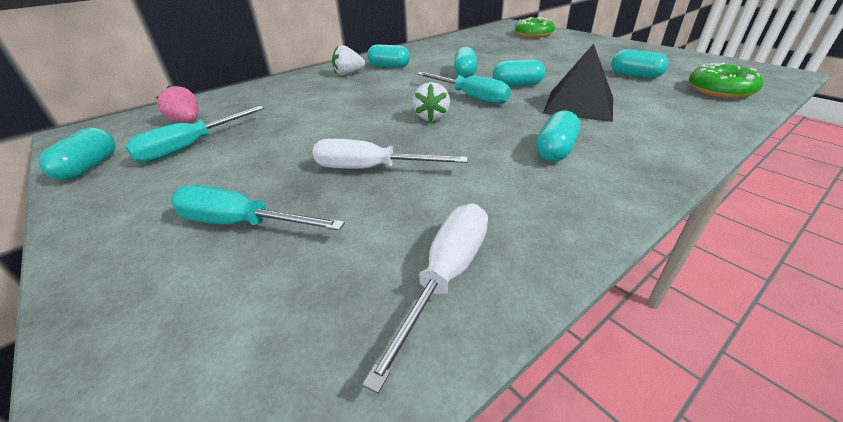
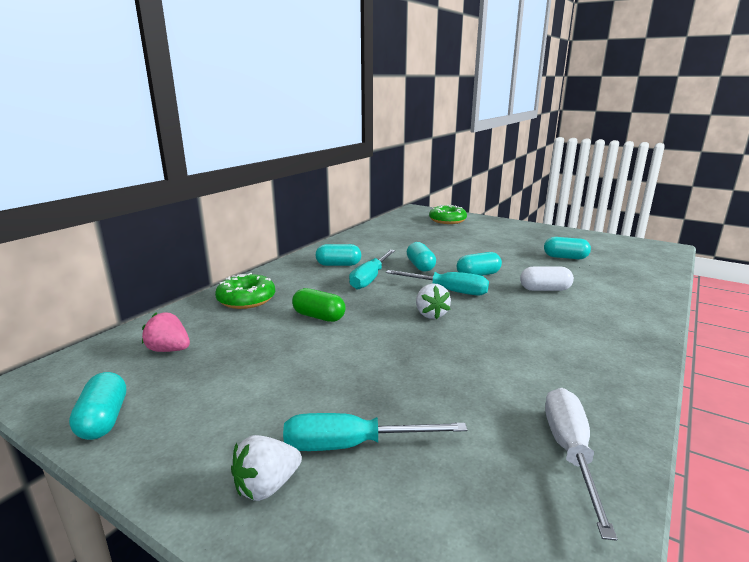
camera: 20 degrees left, 15 degrees down
turquoise screwdriver [126,106,264,163] -> turquoise screwdriver moved to [349,250,395,290]
white screwdriver [312,139,468,169] -> none
white strawberry [332,45,365,75] -> white strawberry moved to [231,435,302,501]
turquoise capsule [536,111,580,162] -> none
black pyramid [543,43,613,122] -> white capsule [520,266,574,291]
green donut [689,62,763,98] -> green donut moved to [215,273,275,309]
none -> green capsule [292,288,346,322]

